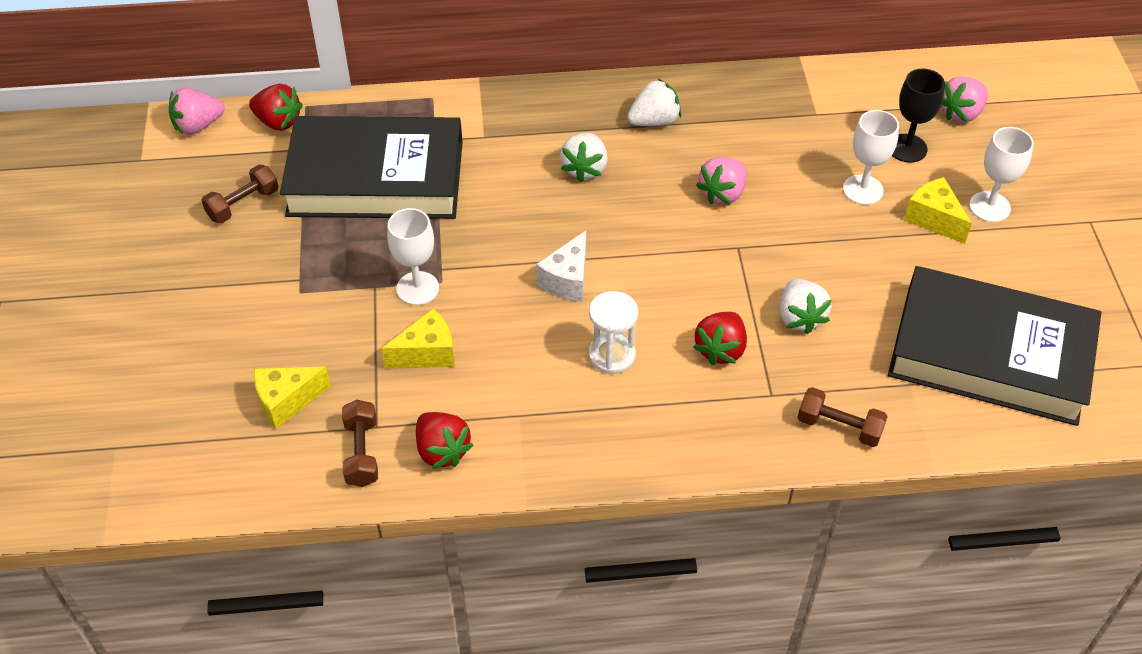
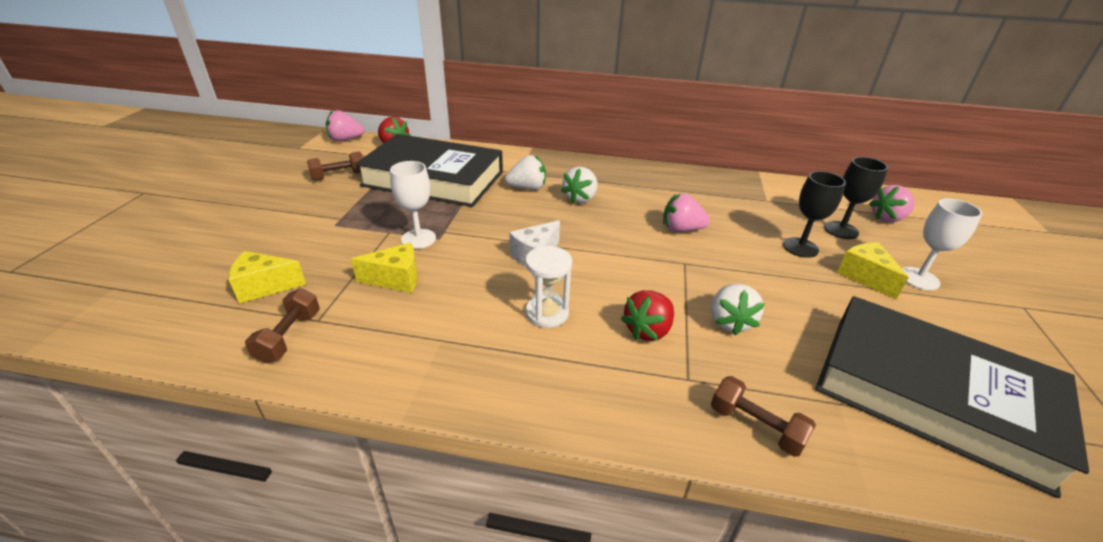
camera: 15 degrees right, 15 degrees down
red strawberry [416,412,473,469] -> none
white strawberry [627,79,681,126] -> white strawberry moved to [505,155,546,190]
pink strawberry [696,157,747,205] -> pink strawberry turned 45 degrees clockwise [663,193,710,232]
white goblet [843,110,899,205] -> black goblet [783,171,846,258]

